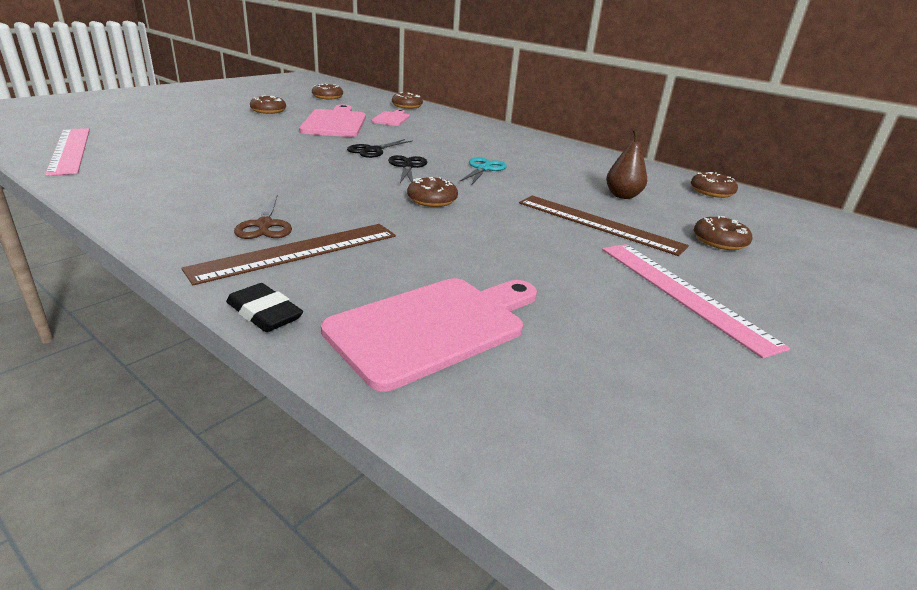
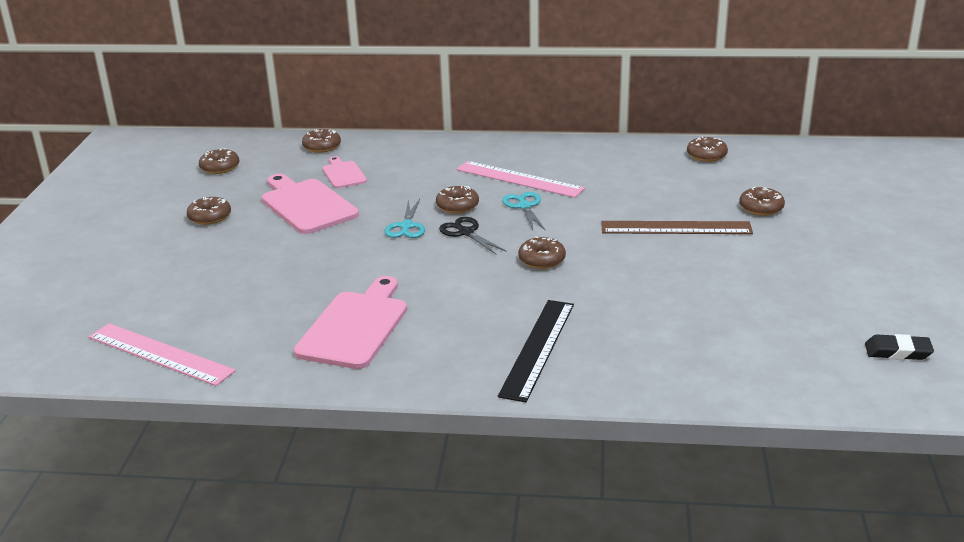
camera: 30 degrees left, 0 degrees up
brown ruler [181,224,396,285] -> black ruler [498,300,574,402]
black eraser [226,283,303,332] -> black eraser moved to [865,334,934,360]
brown scissors [234,195,292,239] -> none
pink cutting board [321,278,537,391] -> pink cutting board moved to [294,276,407,369]
black scissors [347,139,412,158] -> turquoise scissors [384,199,425,238]
pink ruler [602,244,790,359] -> pink ruler moved to [456,161,585,198]
brown pear [606,130,647,199] -> none
none -> brown donut [436,186,479,214]

